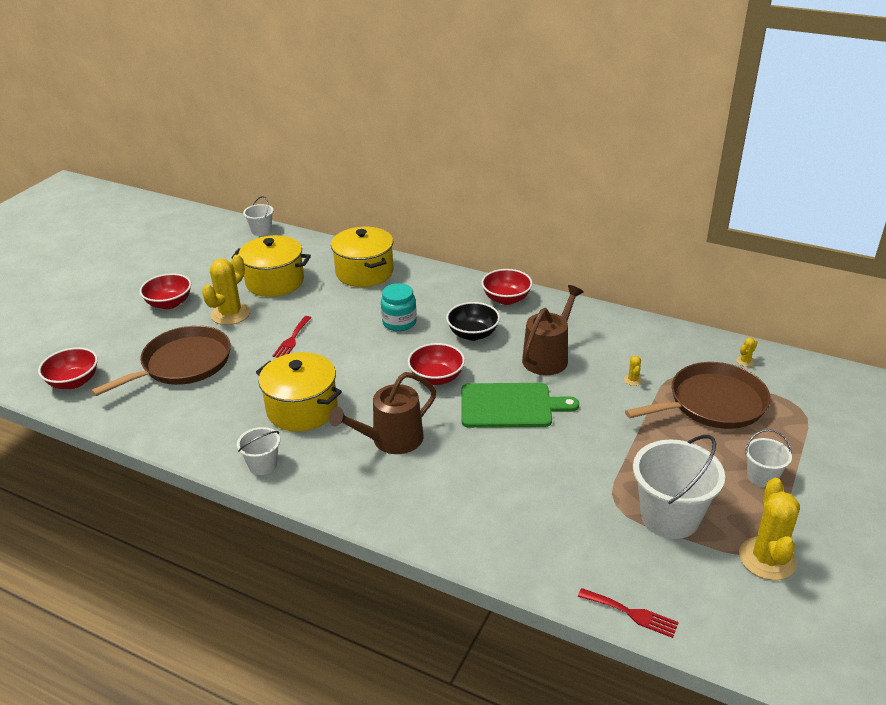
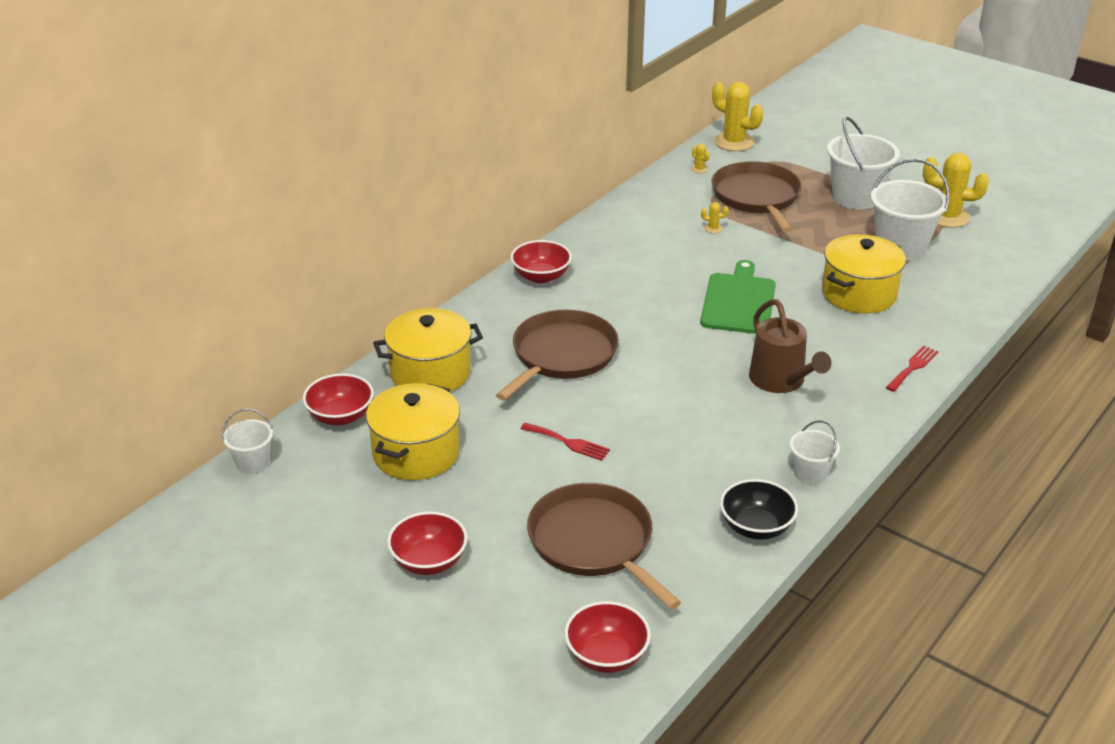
camera: 80 degrees left, 0 degrees up
yellow cactus [202,255,250,325] -> yellow cactus moved to [712,82,763,151]
yellow pot [256,352,342,432] -> yellow pot moved to [822,234,906,314]
turquoise jar [381,283,417,331] -> brown pan [496,309,619,401]
red bowl [408,343,465,385] -> red bowl moved to [303,373,374,425]
black bowl [446,302,500,341] -> black bowl moved to [720,479,798,540]
brown watering can [522,285,584,375] -> none
red fork [578,588,679,638] -> red fork moved to [886,345,938,392]
white bucket [745,429,792,488] -> white bucket [827,117,900,210], size x1.89

